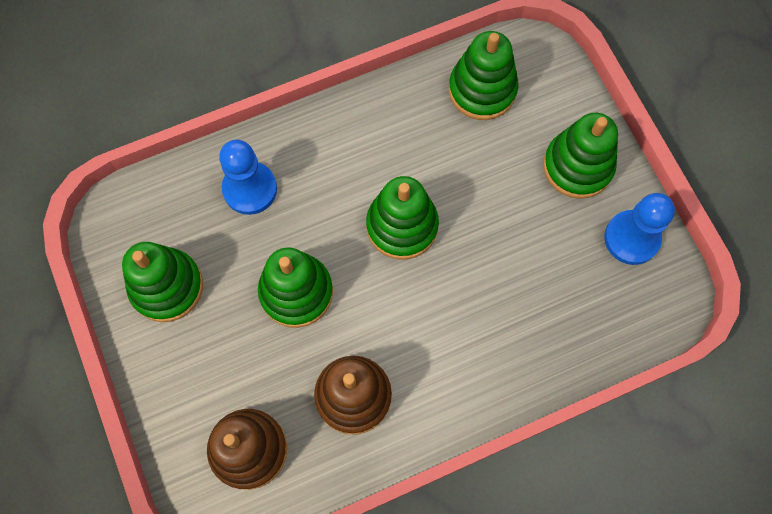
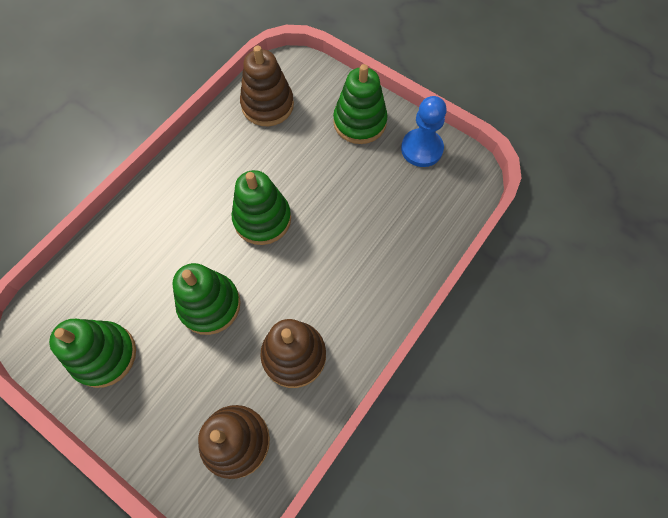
camera: 30 degrees left, 5 degrees down
blue pawn [219,139,277,215] -> none
green stacking toy [449,31,519,120] -> brown stacking toy [240,46,294,126]

